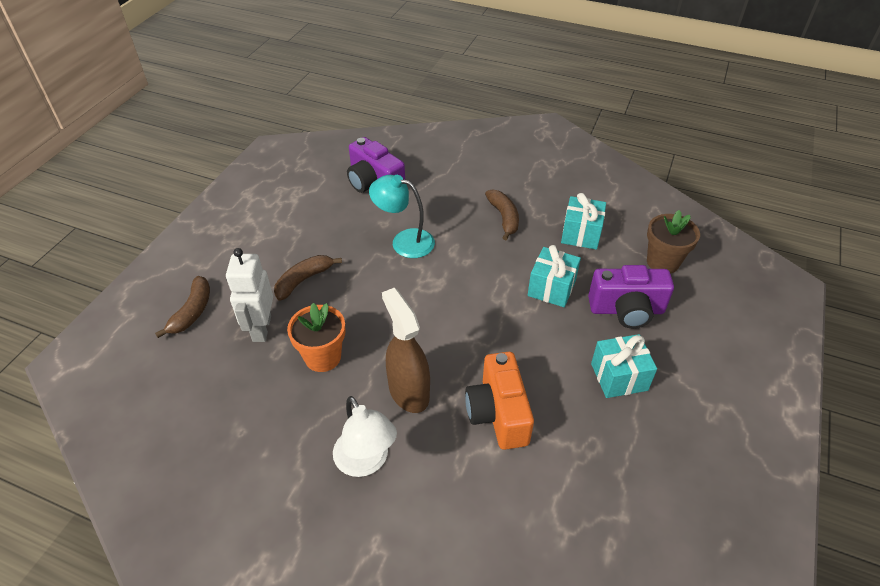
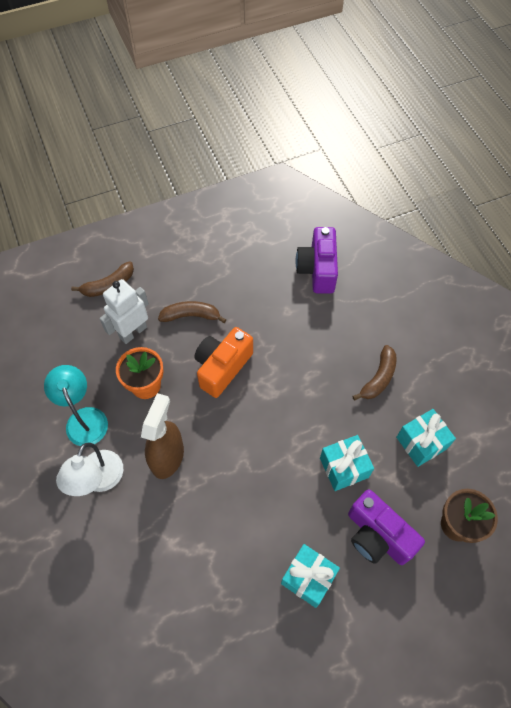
camera: 45 degrees right, 15 degrees up
turquoise lamp [369,175,435,258] -> turquoise lamp moved to [44,365,108,446]
orange camera [465,352,534,450] -> orange camera moved to [194,327,253,398]

